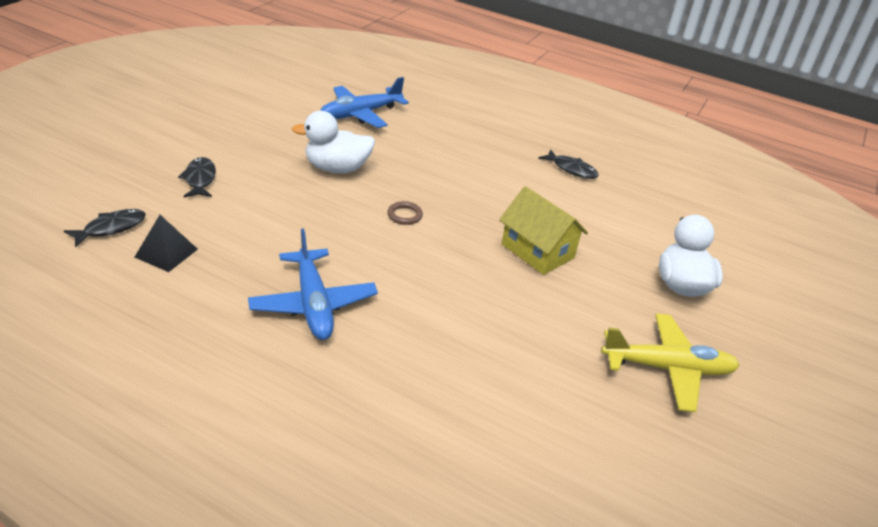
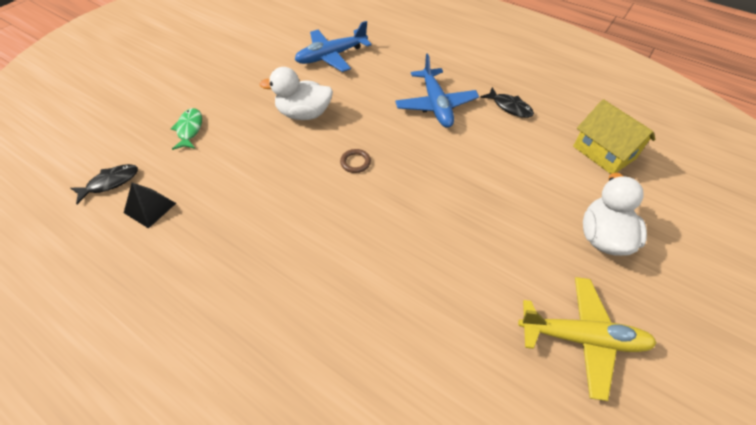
camera: 10 degrees right, 15 degrees up
black fish [178,157,216,197] -> green fish [171,108,202,150]
blue plane [248,228,378,340] -> blue plane moved to [395,54,479,128]
yellow house [499,186,588,275] -> yellow house moved to [573,99,655,174]

